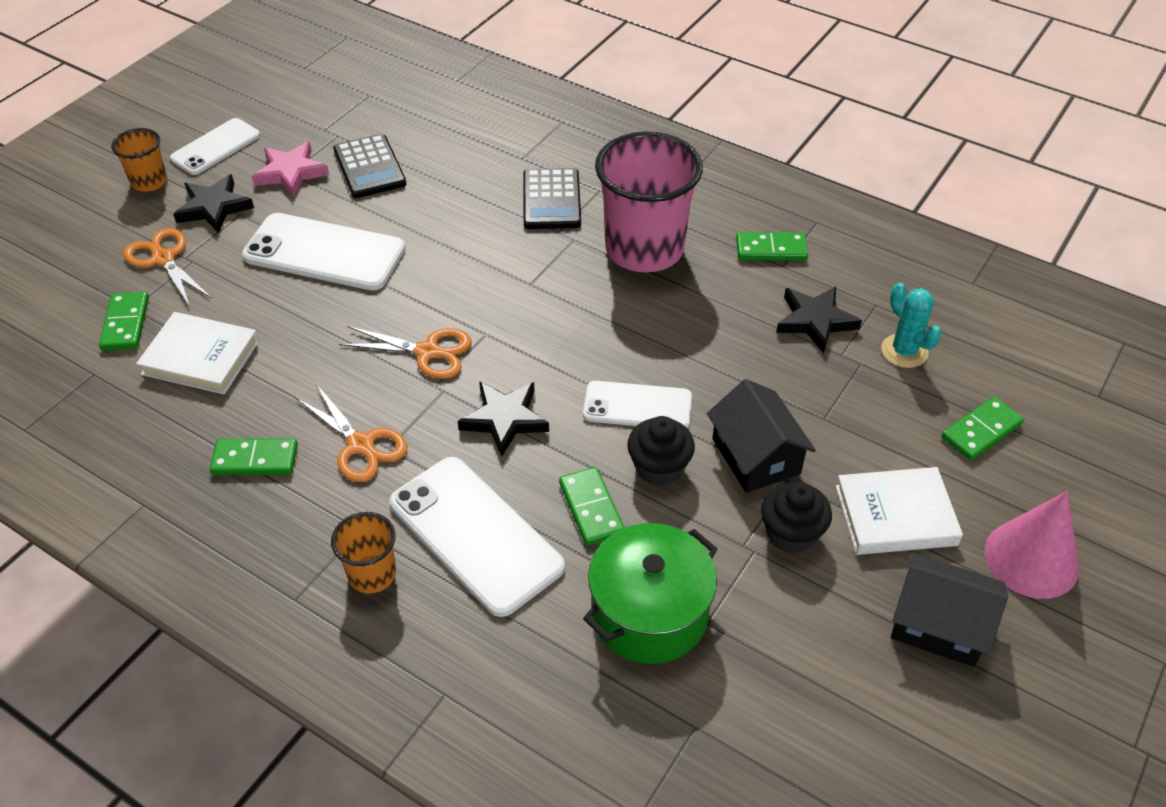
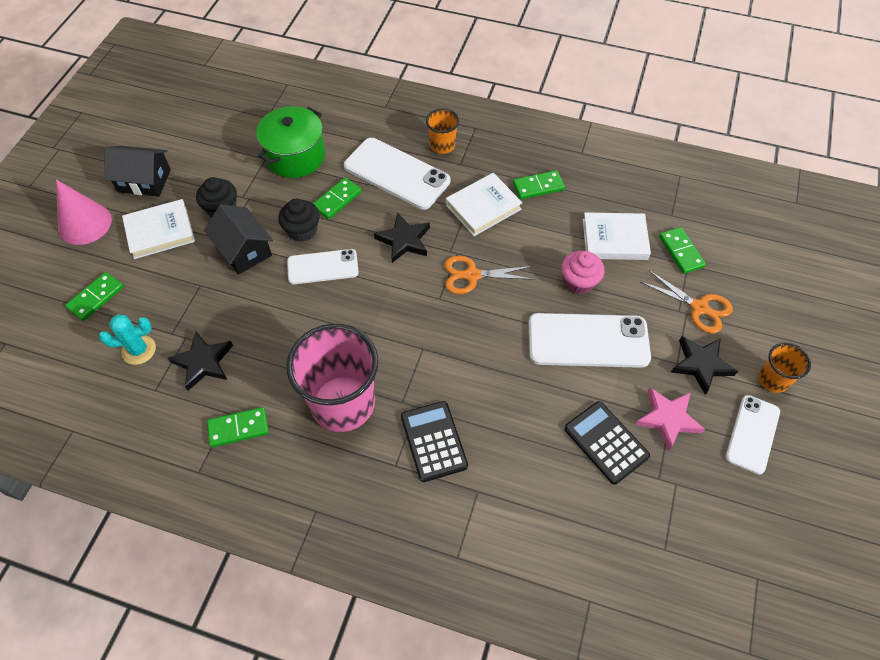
camera: 165 degrees right, 10 degrees up
orange scissors [295,384,408,482] -> white book [446,173,522,236]
green domino [559,467,625,545] -> green domino turned 75 degrees clockwise [313,178,362,219]
turquoise cactus [881,283,942,368] -> turquoise cactus turned 60 degrees counterclockwise [99,314,156,365]
none -> pink cupcake [561,251,604,294]

